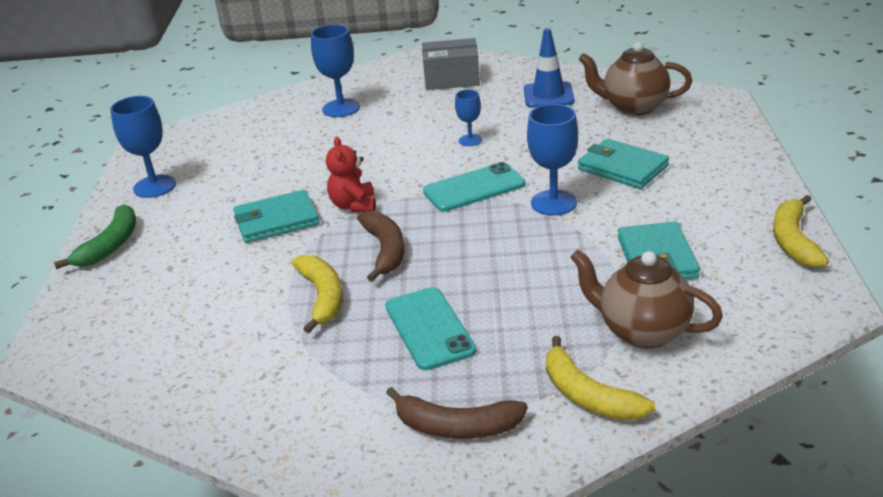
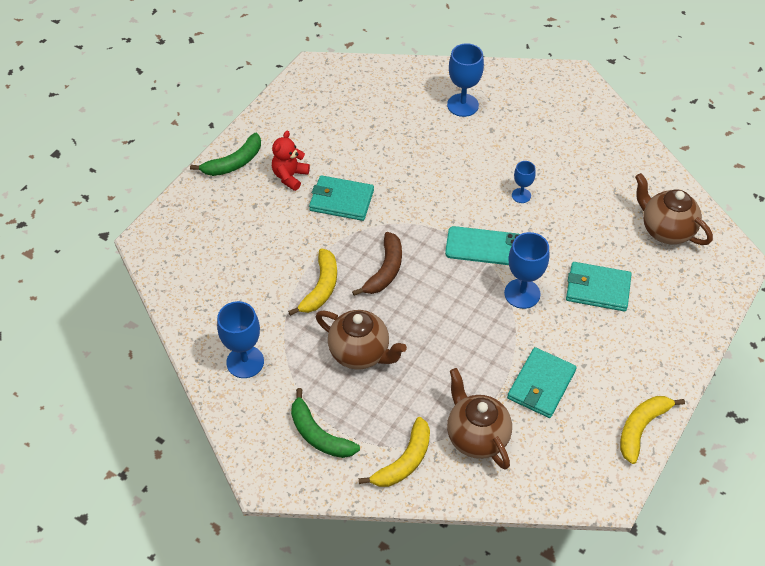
camera: 30 degrees right, 20 degrees up
blue goblet [110,96,176,198] -> blue goblet moved to [217,301,264,378]
red teddy bear [326,137,376,212] -> red teddy bear moved to [272,131,310,191]
turquoise phone [385,287,476,370] -> brown teapot [316,310,407,369]
brown banana [386,387,528,439] -> green banana [291,388,360,458]
grey box [422,38,480,90] -> none
blue traffic cone [524,28,574,108] -> none
yellow banana [546,336,655,421] -> yellow banana turned 135 degrees counterclockwise [359,417,430,487]
turquoise wallet [578,139,669,189] -> turquoise wallet turned 60 degrees counterclockwise [566,262,632,311]

